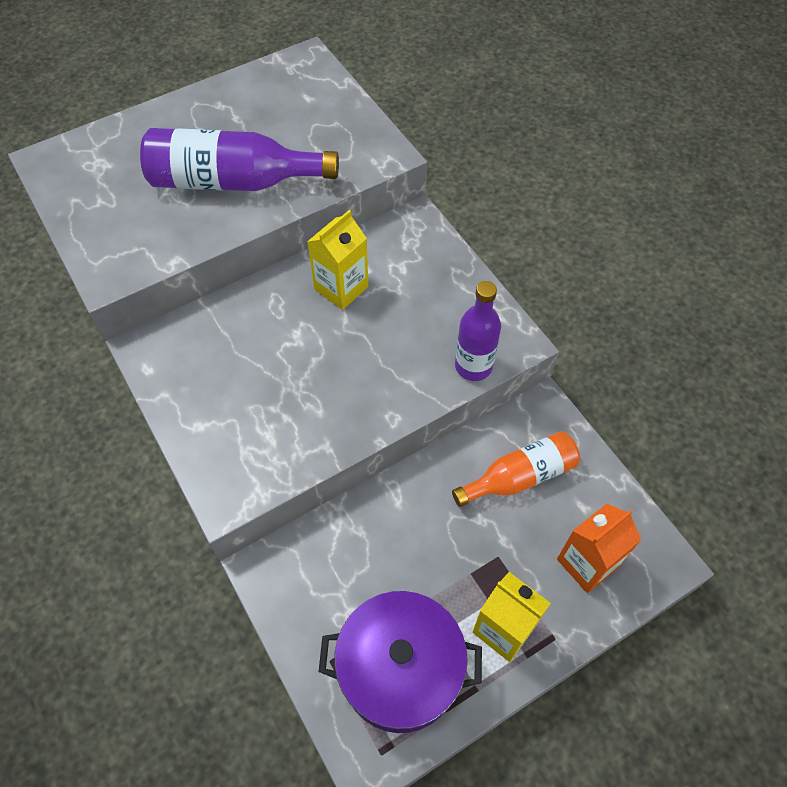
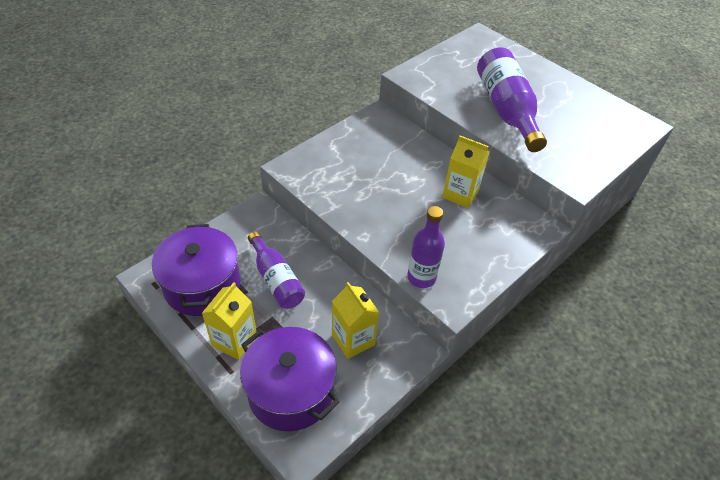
camera: 75 degrees right, 10 degrees down
orange bottle [452,431,580,507] -> yellow carton [332,282,380,359]
orange carton [557,504,642,593] -> purple pot [240,327,340,431]
none -> purple bottle [248,231,305,309]

